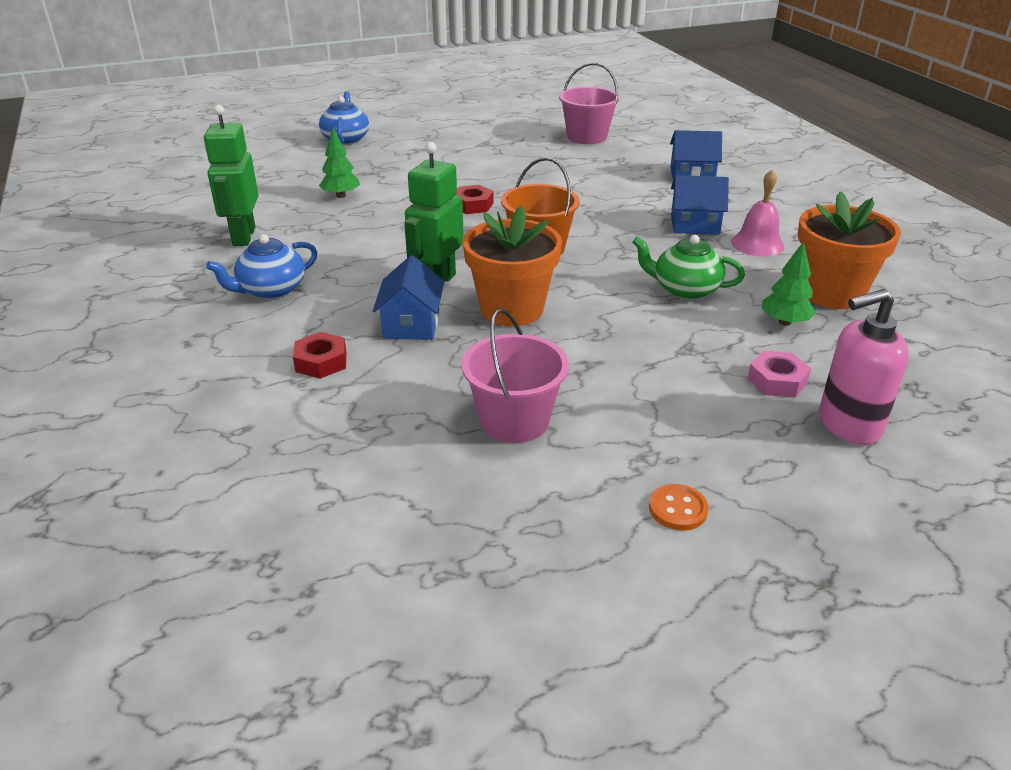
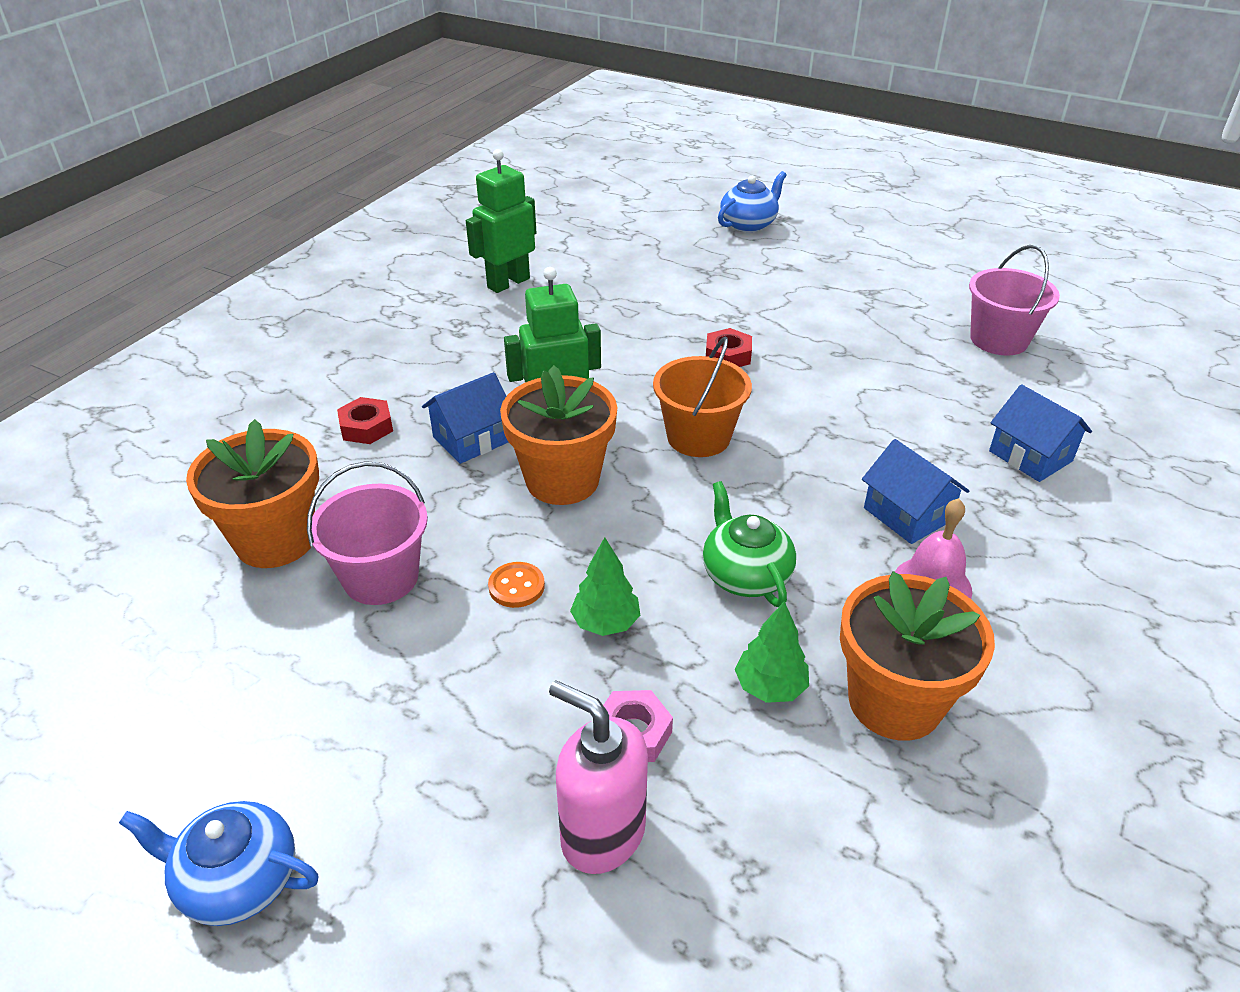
camera: 50 degrees right, 5 degrees up
blue teapot [206,234,317,299] -> blue teapot moved to [119,801,319,926]
green tree [319,128,360,198] -> green tree moved to [570,537,640,636]
orange button [649,484,709,531] -> orange button moved to [488,562,545,608]
none -> orange flower pot [186,419,319,568]

